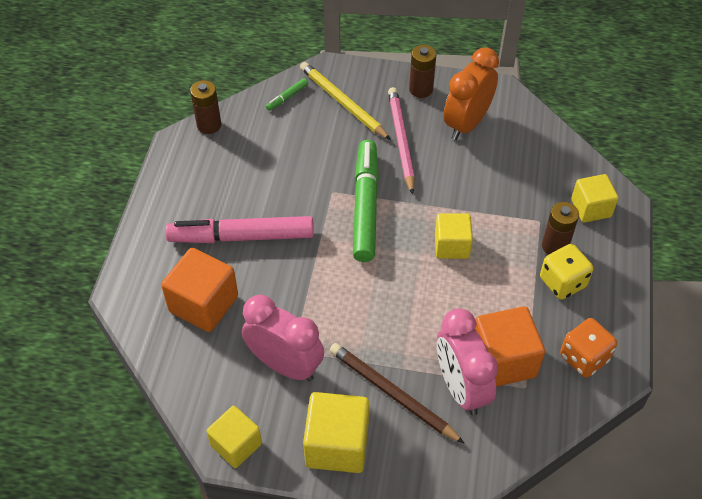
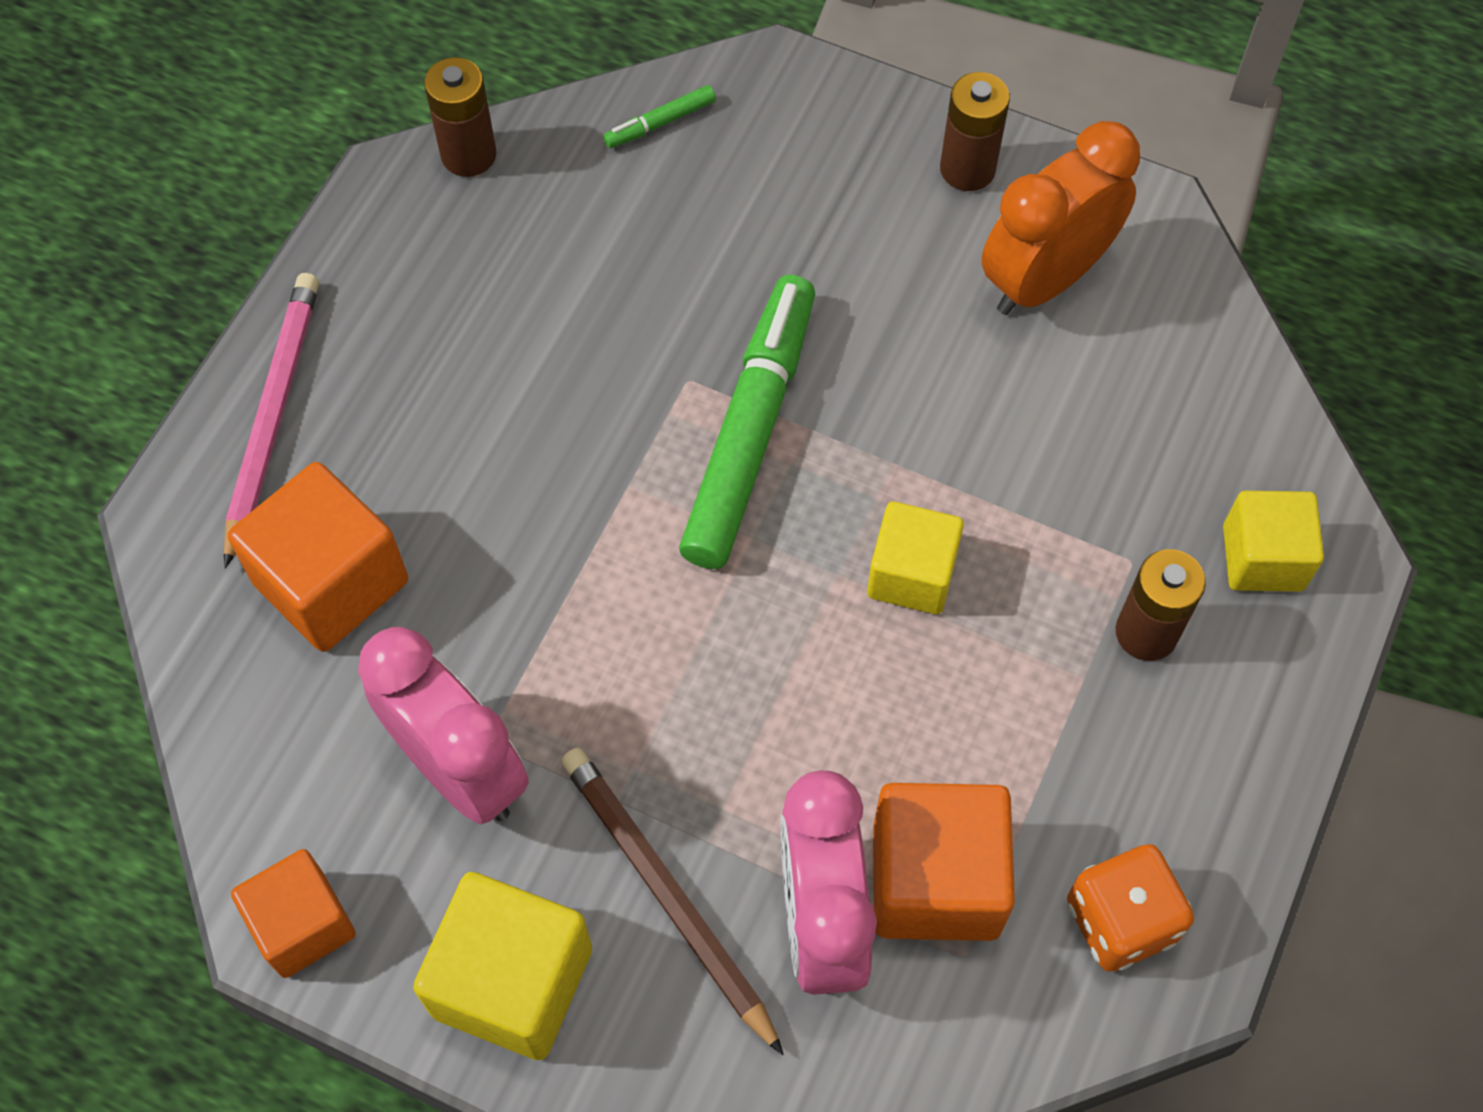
camera: 15 degrees right, 10 degrees up
pink marker [166,216,314,243] -> none
yellow cube [206,406,262,468] -> orange cube [231,849,356,978]
yellow pencil [300,62,391,140] -> none
pink pencil [388,87,415,195] -> pink pencil moved to [224,273,319,569]
yellow dice [540,244,593,300] -> none

